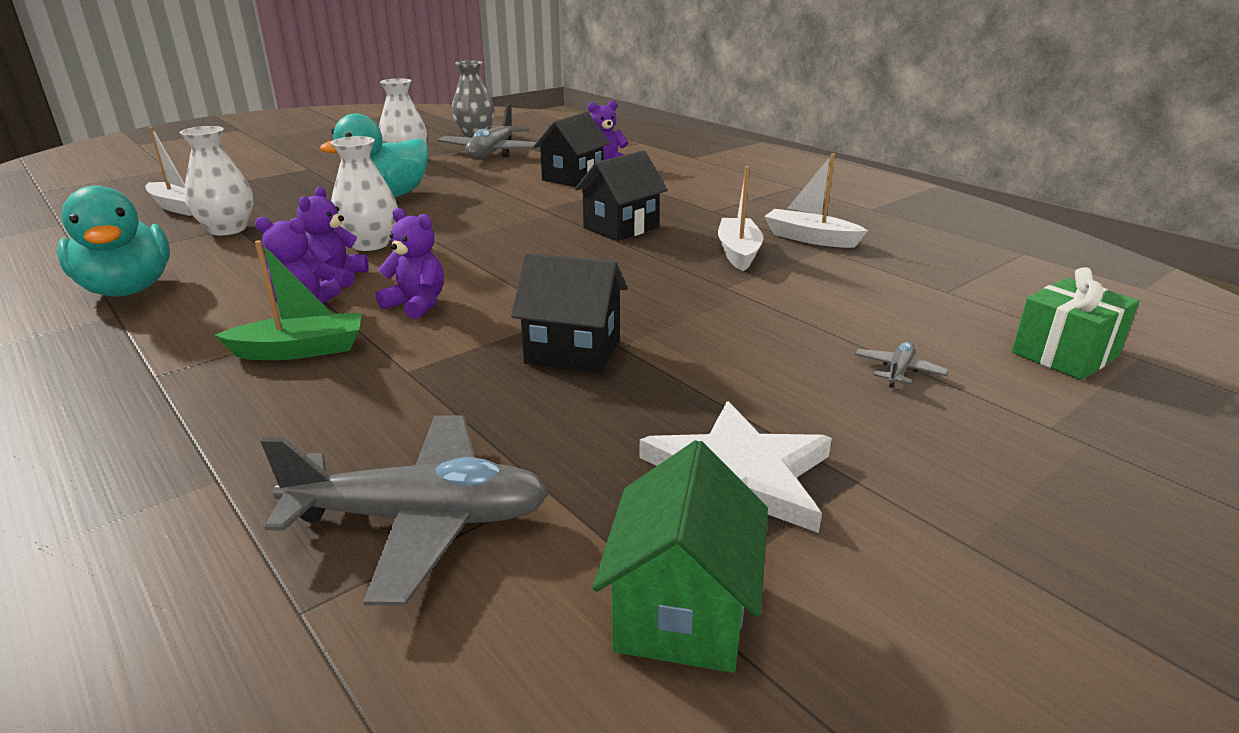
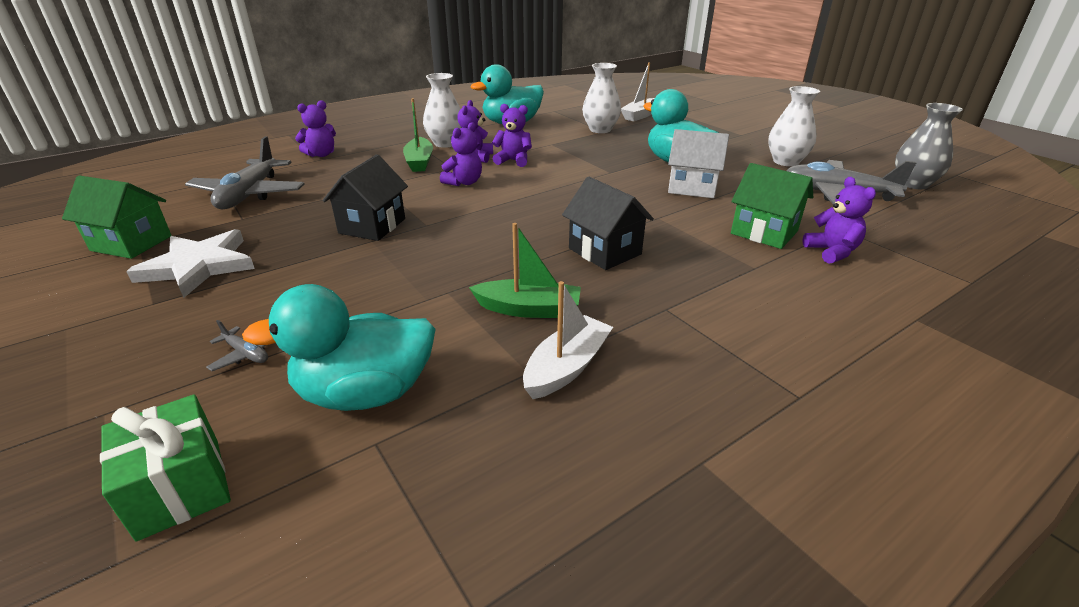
camera: 95 degrees right, 5 degrees up
white vase [331,136,398,251] -> white vase moved to [423,73,462,148]
black house [533,112,610,187] -> green house [731,163,813,249]
white boat [718,166,763,271] -> green boat [469,223,581,318]
none -> turquoise duck [242,284,436,411]
none -> purple teddy bear [295,100,336,157]
none -> white house [668,129,729,198]

